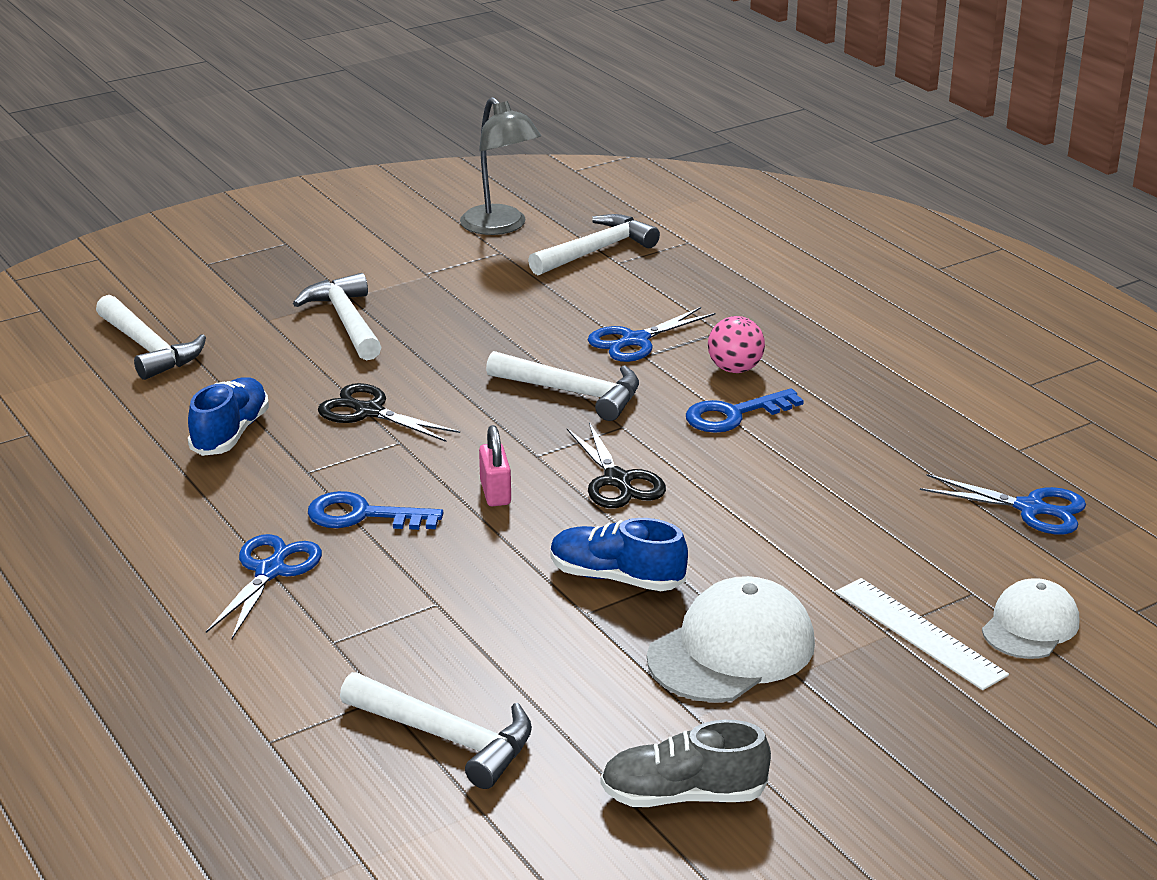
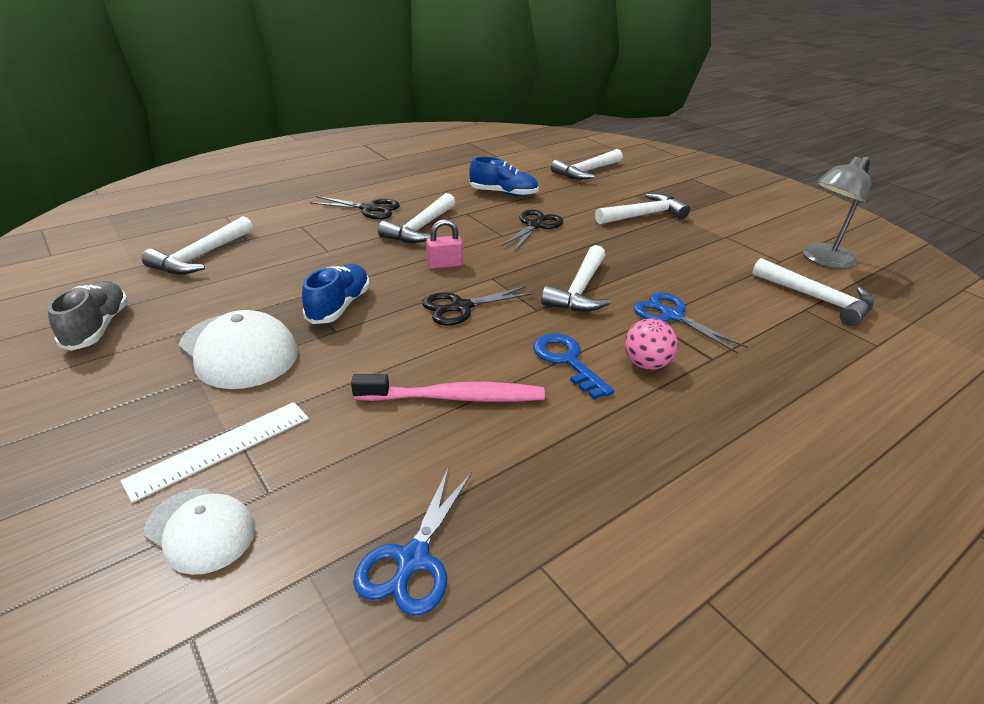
camera: 85 degrees right, 5 degrees up
blue scissors [206,534,322,639] -> black scissors [310,196,400,219]
blue key [308,491,443,530] -> white hammer [378,193,455,243]
none -> pink toothbrush [351,374,545,402]

